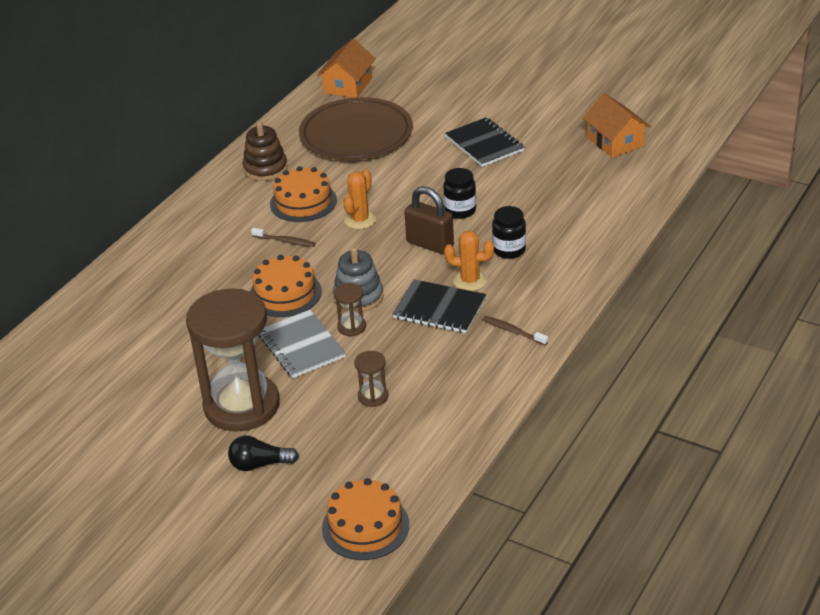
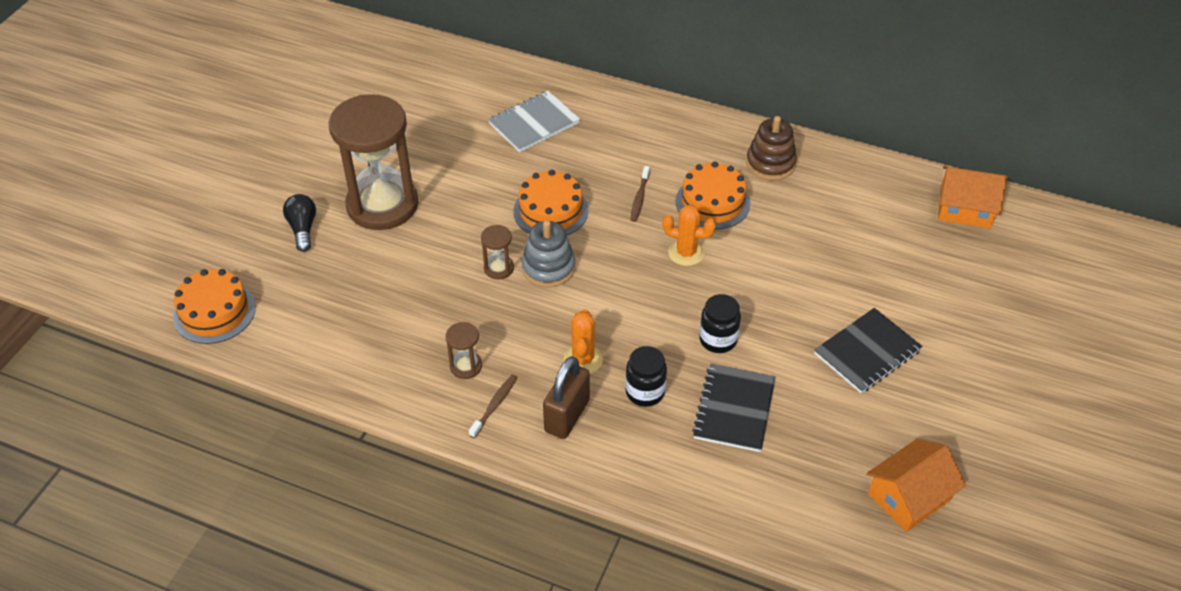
camera: 80 degrees right, 10 degrees up
grey notebook [258,310,346,378] -> grey notebook moved to [488,91,580,152]
brown plate [299,97,413,160] -> none
brown hourglass [354,351,388,407] -> brown hourglass moved to [446,322,482,379]
black notebook [392,279,486,333] -> black notebook moved to [692,364,776,452]
brown padlock [404,186,454,254] -> brown padlock moved to [543,356,590,439]

